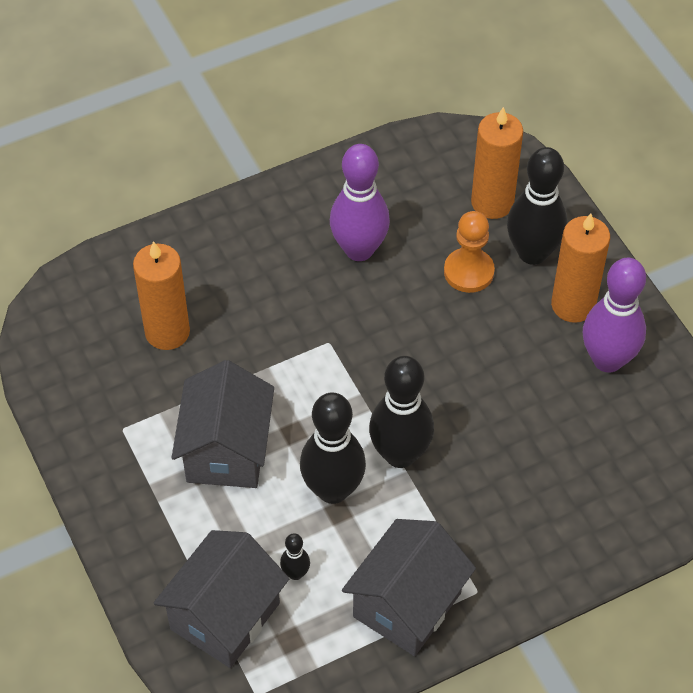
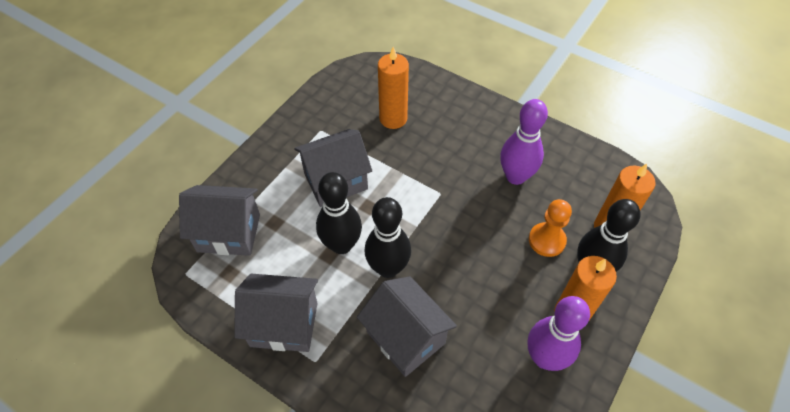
camera: 60 degrees right, 0 degrees up
black bowling pin [280,533,310,580] -> none
none -> grey house [357,276,457,377]

